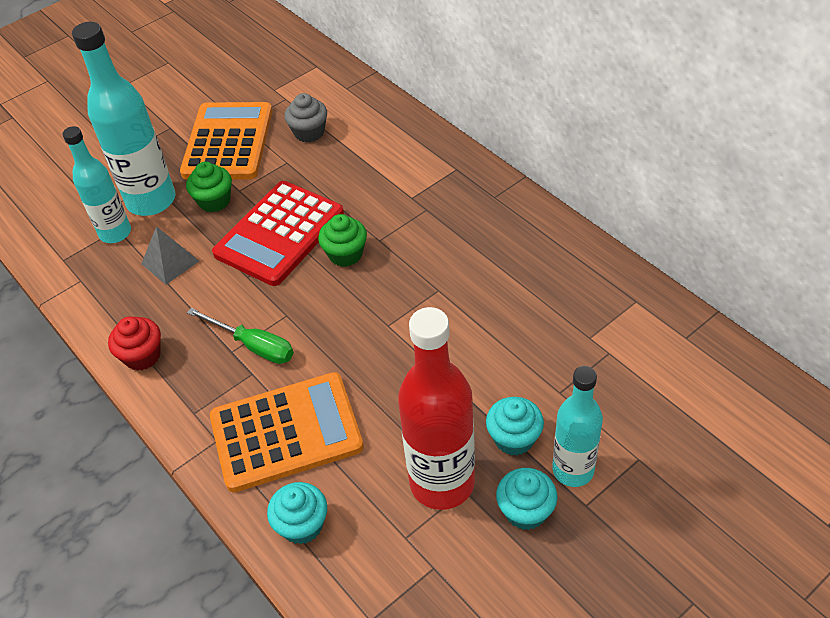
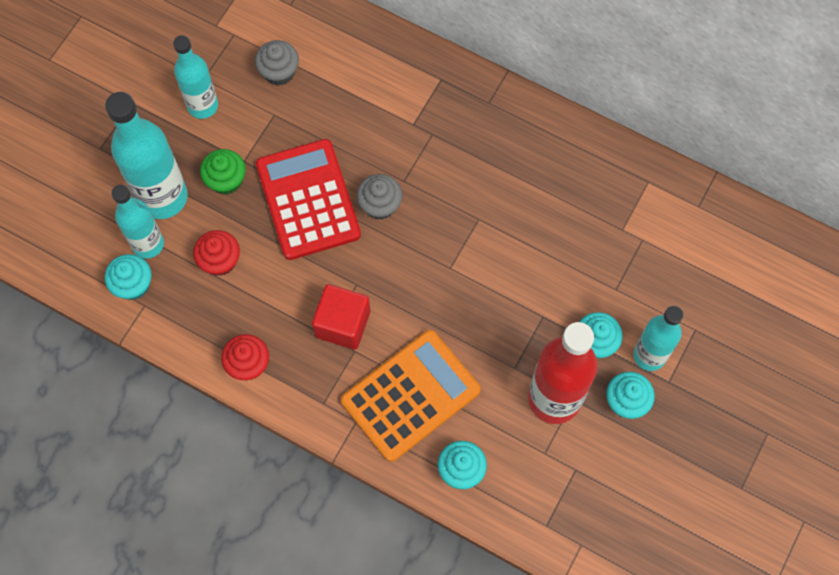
camera: 25 degrees left, 20 degrees up
grey pyramid [141,226,199,285] -> red cupcake [193,230,240,276]
orange calculator [180,102,272,179] -> turquoise bottle [173,35,218,119]
green screwdriver [187,308,294,364] -> red cube [312,284,370,350]
red calculator [212,181,344,286] -> red calculator turned 150 degrees clockwise [256,139,361,260]
green cupcake [318,214,367,267] -> grey cupcake [357,174,402,220]
none -> turquoise cupcake [105,254,152,300]

